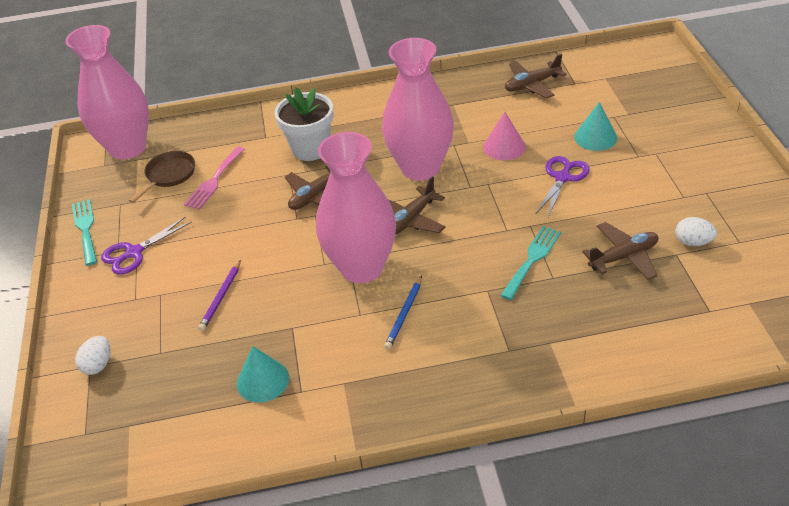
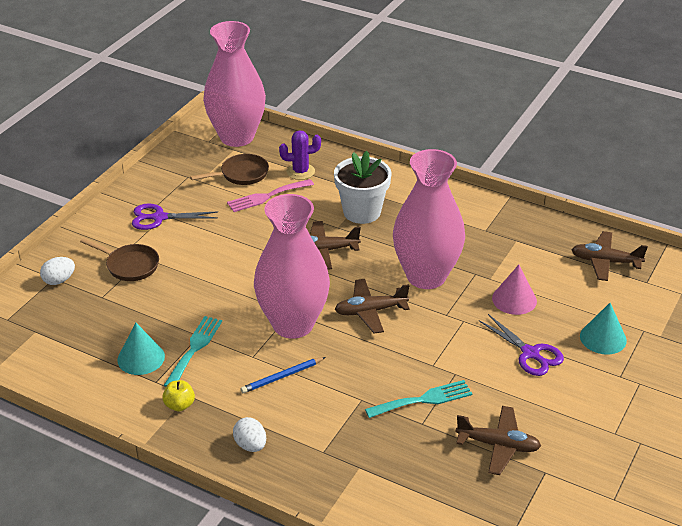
camera: 35 degrees right, 5 degrees down
turquoise fork [72,199,97,266] -> turquoise fork moved to [164,316,222,387]
purple pencil [198,260,241,331] -> none
purple scissors [536,156,589,217] -> purple scissors turned 75 degrees clockwise [479,314,564,376]
white egg [676,217,717,246] -> white egg moved to [233,417,266,452]
none -> brown pan [80,238,159,281]
none -> yellow apple [162,380,195,411]
none -> purple cactus [279,130,321,180]

